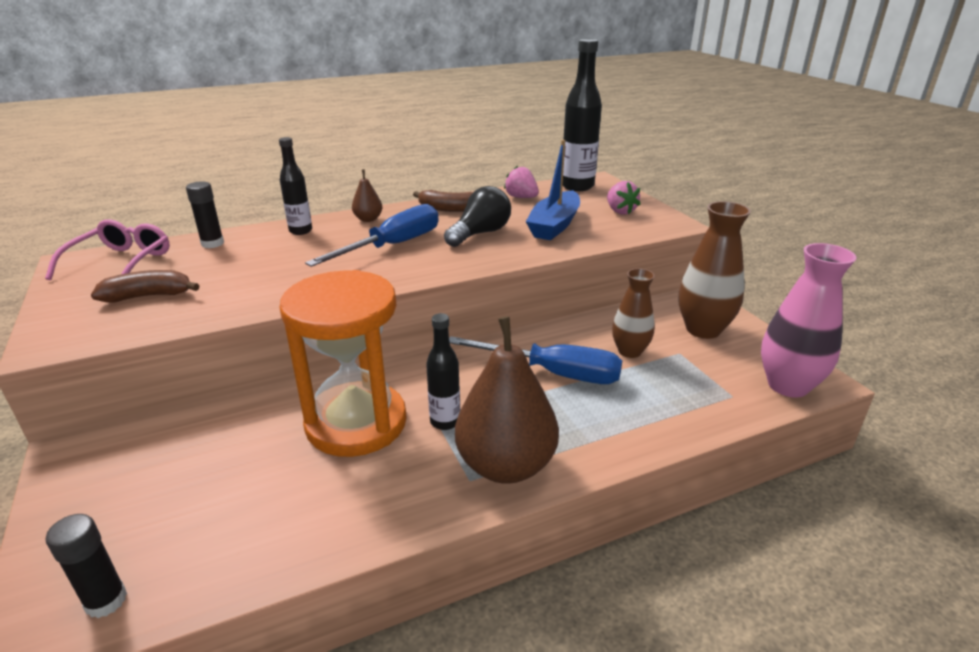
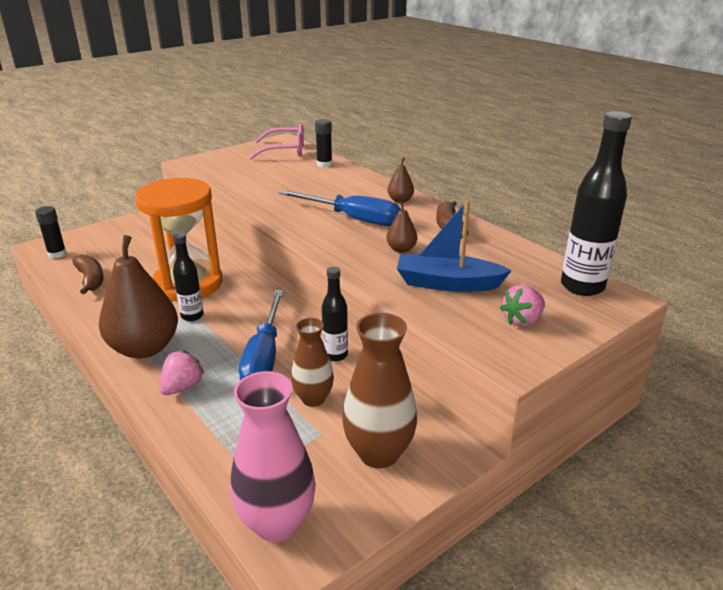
camera: 75 degrees right, 0 degrees up
brown banana [91,270,199,302] -> brown banana moved to [72,254,104,294]
black bottle [279,137,312,235] -> black bottle moved to [322,267,348,361]
black light bulb [444,186,511,247] -> brown pear [386,201,417,253]
pink strawberry [504,166,539,198] -> pink strawberry moved to [159,350,204,395]

